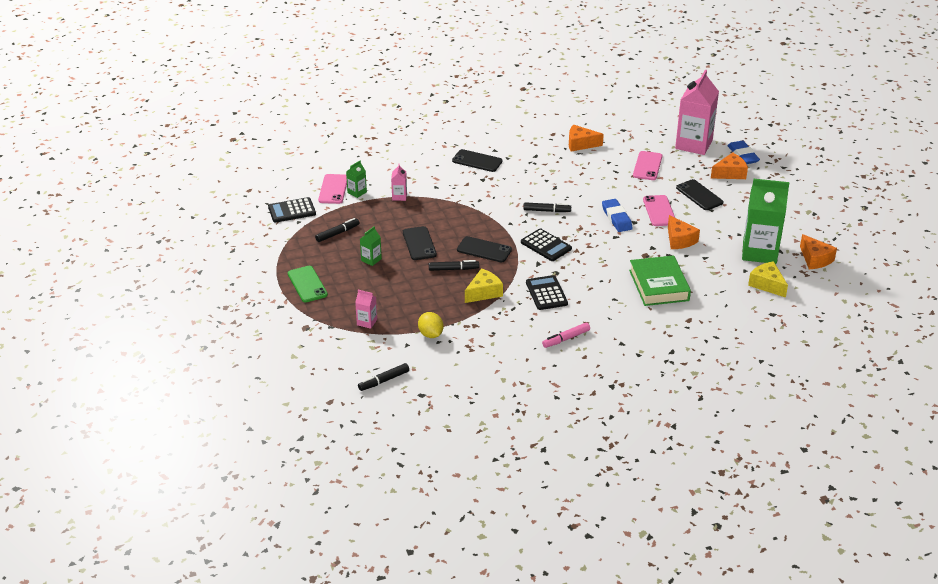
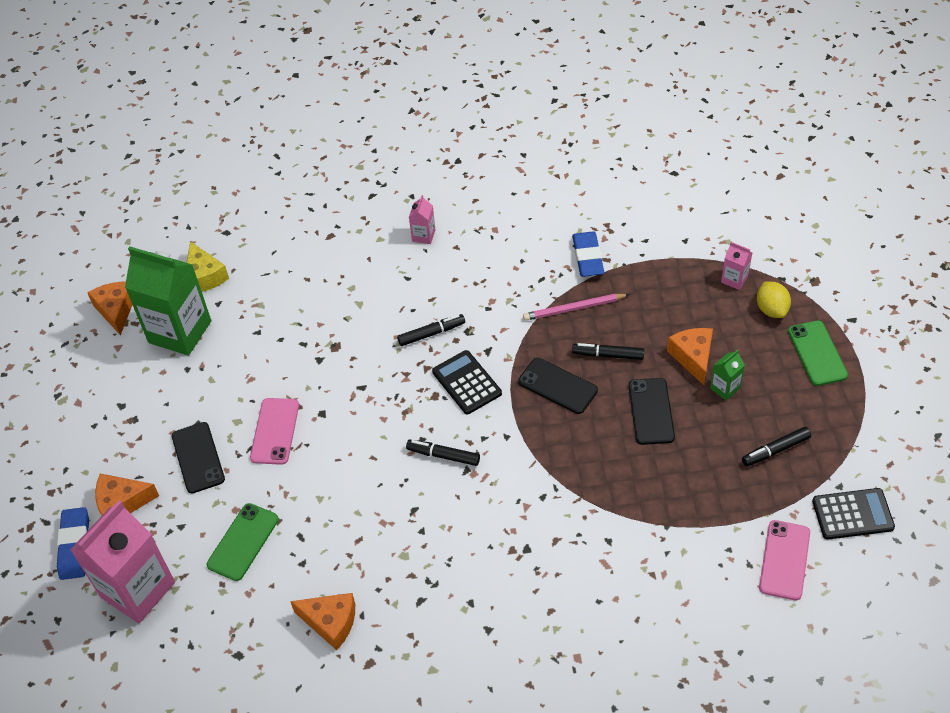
camera: 165 degrees left, 15 degrees up
green carton [346,161,367,198] -> none
black marker [358,363,409,391] -> black marker moved to [397,314,465,346]
pink carton [391,163,407,201] -> pink carton moved to [409,195,435,244]
yellow lemon [418,312,443,338] -> yellow lemon moved to [757,282,791,318]
black phone [452,149,502,172] -> none
yellow cheese [465,268,503,303] -> pink pencil [523,294,630,321]
black calculator [526,275,568,310] -> none
pink marker [542,323,590,348] -> none
blue eraser [602,199,633,232] -> blue eraser moved to [572,232,604,277]
green book [629,255,691,306] -> none
pink phone [633,151,662,180] -> green phone [207,503,279,581]
orange cheese [668,215,700,249] -> orange cheese moved to [667,328,713,385]

